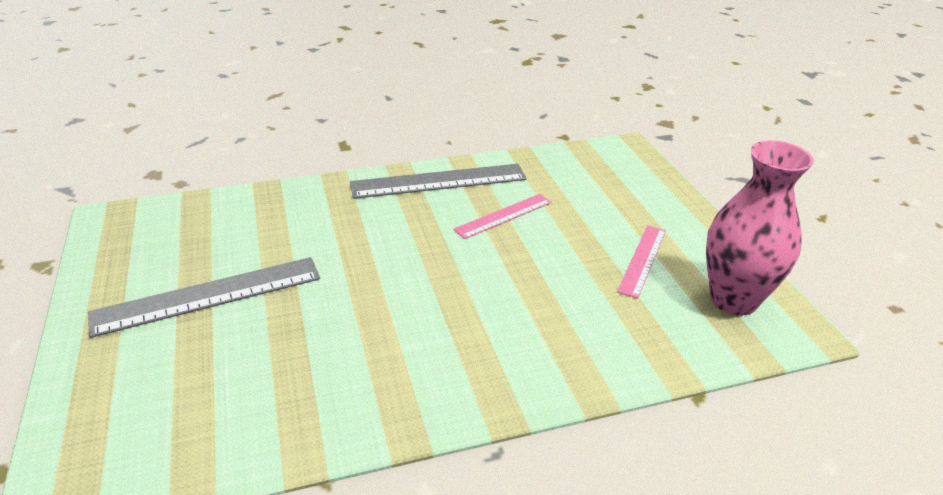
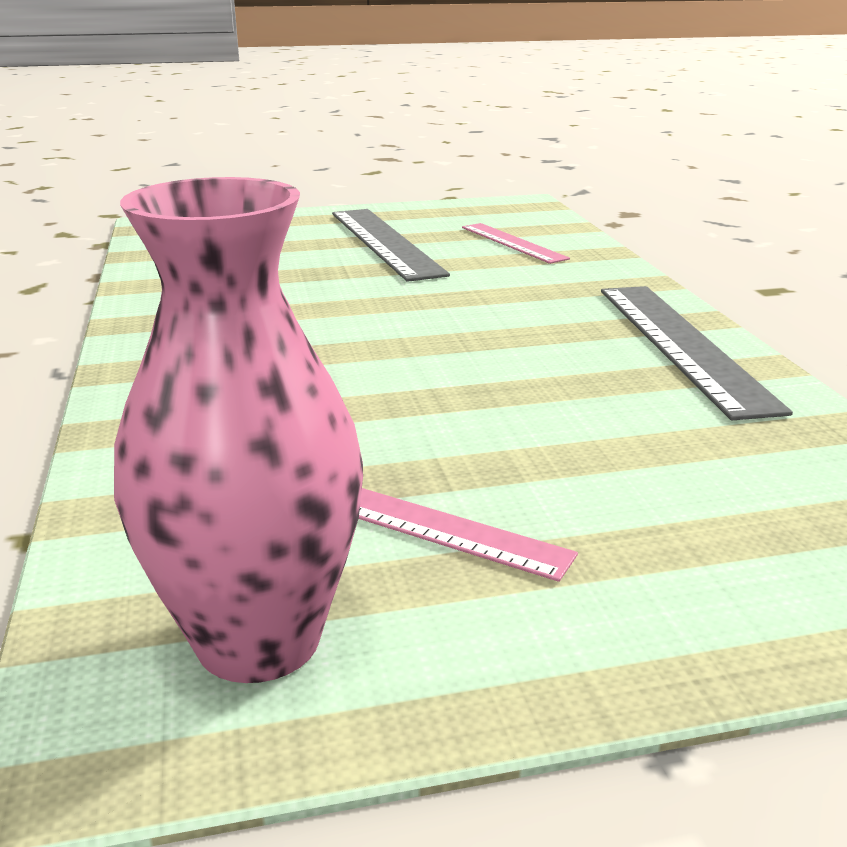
camera: 95 degrees right, 10 degrees down
pink ruler [453,194,552,239] -> pink ruler moved to [462,223,570,264]

